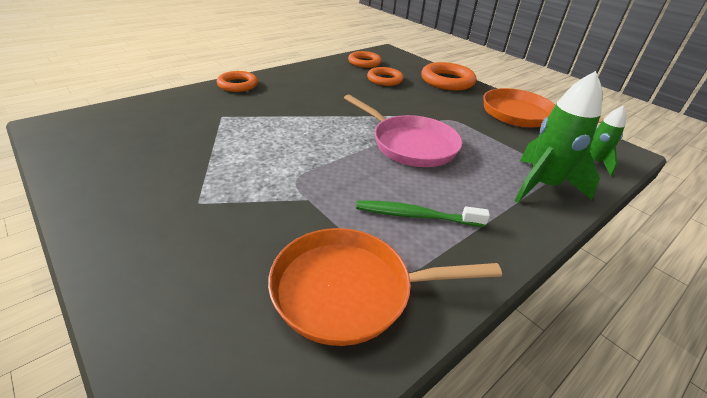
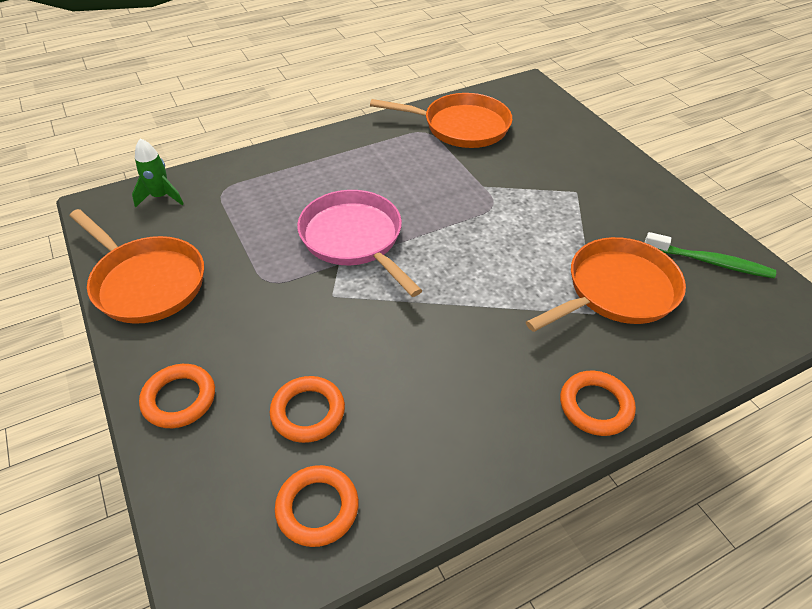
camera: 165 degrees left, 10 degrees up
green toothbrush [356,200,490,227] -> green toothbrush moved to [645,232,776,278]
orange ring [421,62,476,90] -> orange ring [139,364,215,428], size x0.66
green rocket [515,71,602,203] -> none
none -> orange pan [526,237,686,332]

